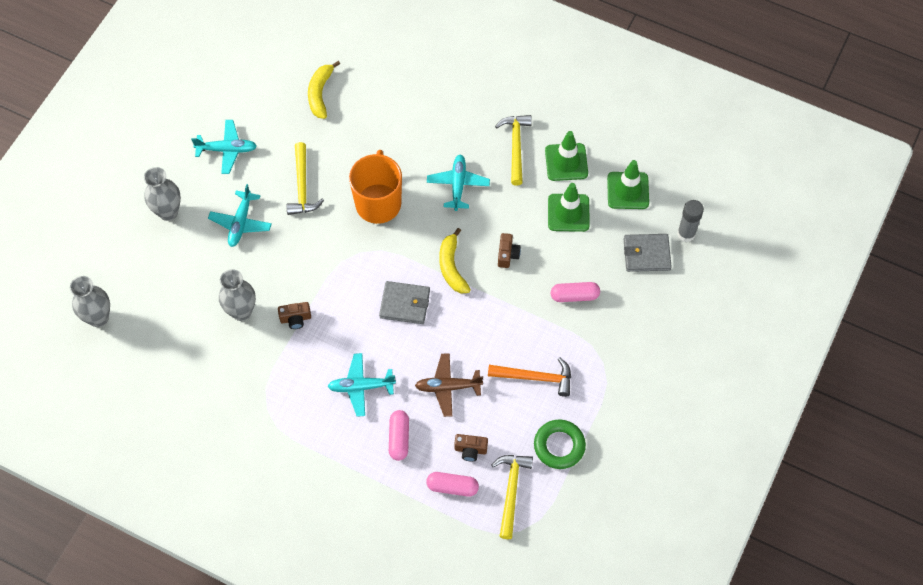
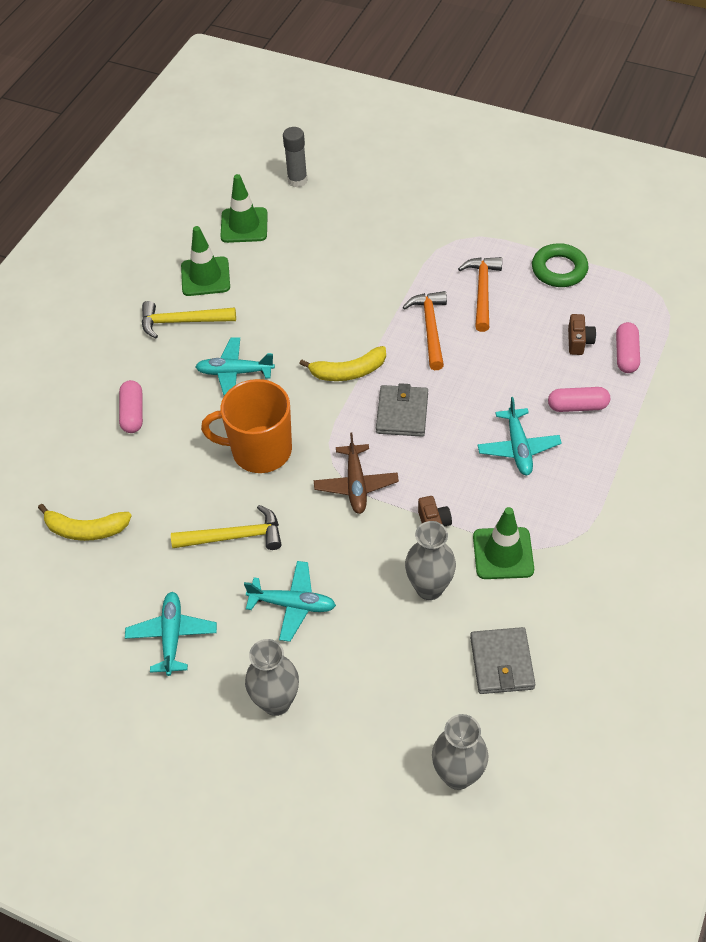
camera: 90 degrees left, 10 degrees down
brown plane [415,353,483,417] -> brown plane moved to [314,433,399,514]
yellow hammer [492,455,533,539] -> none
brown camera [498,233,521,268] -> none
green traffic cone [548,183,590,232] -> green traffic cone moved to [473,507,534,579]
pink capsule [551,282,600,302] -> pink capsule moved to [119,380,143,433]
grey wallet [624,234,672,272] -> grey wallet moved to [470,627,535,694]
none -> orange hammer [403,291,447,370]

